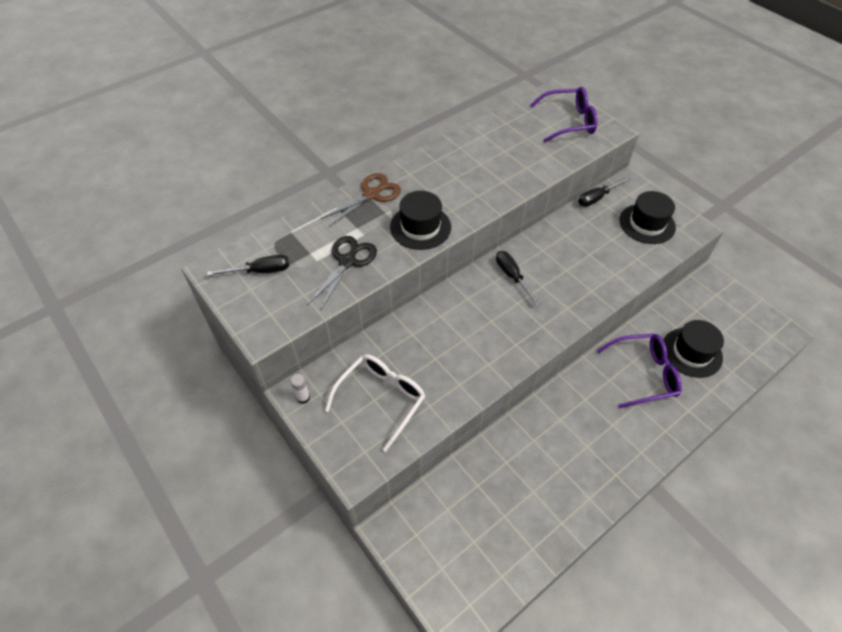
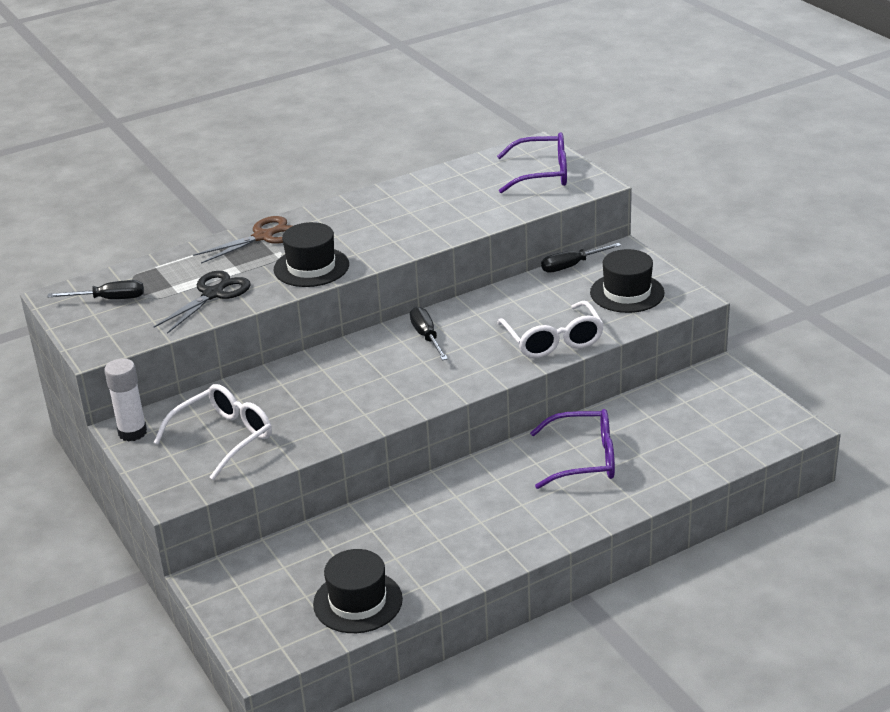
camera: 10 degrees right, 20 degrees down
white glue stick [291,374,310,404] -> white glue stick [104,358,147,441], size x1.80
black hat [664,320,724,378] -> black hat moved to [313,549,403,633]
none -> white glasses [497,301,604,358]

